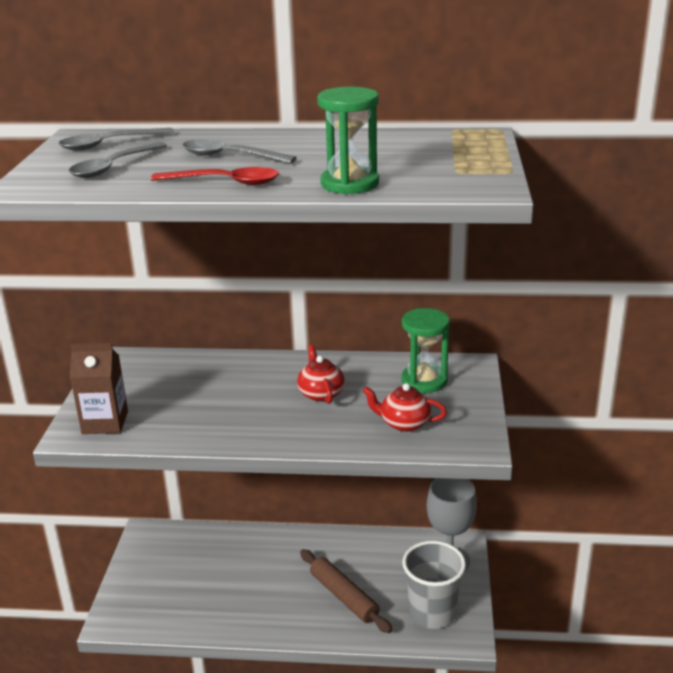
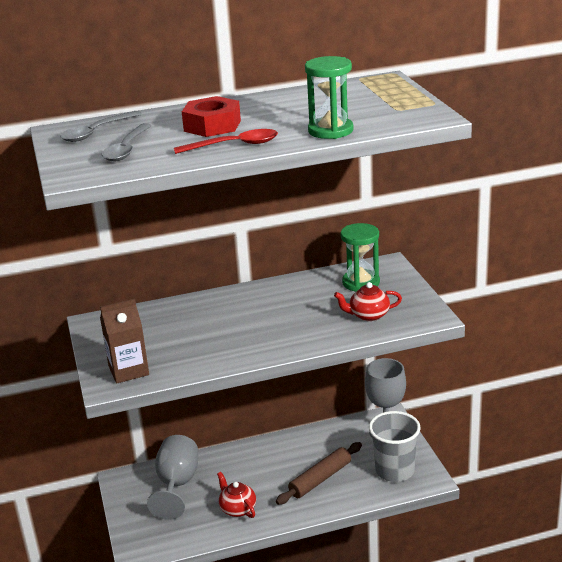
camera: 20 degrees left, 0 degrees up
grey spoon [182,139,297,163] -> red nut [182,96,241,137]
red teapot [297,345,345,404] -> red teapot moved to [217,472,256,518]
brown rolling pin [300,549,392,633] -> brown rolling pin turned 75 degrees counterclockwise [276,442,362,505]
none -> grey goblet [147,435,198,520]

